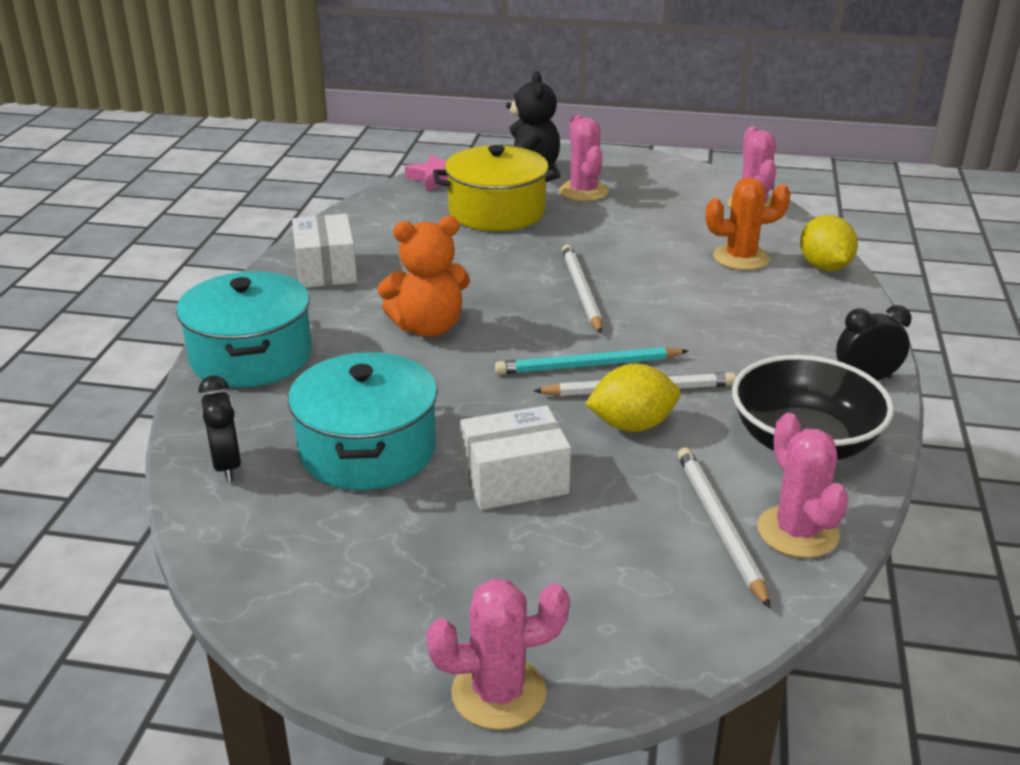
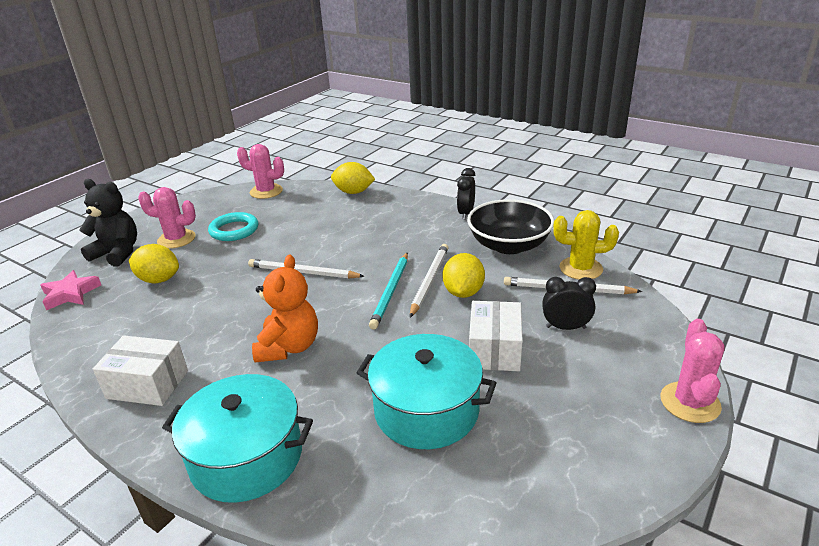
camera: 65 degrees left, 0 degrees up
black clock [199,376,241,482] -> black clock moved to [542,277,596,330]
yellow pot [433,145,561,231] -> yellow lemon [129,244,179,283]
orange cactus [706,177,791,270] -> none
pink cactus [757,413,849,558] -> yellow cactus [553,210,619,280]
none -> turquoise ring [208,212,258,241]

